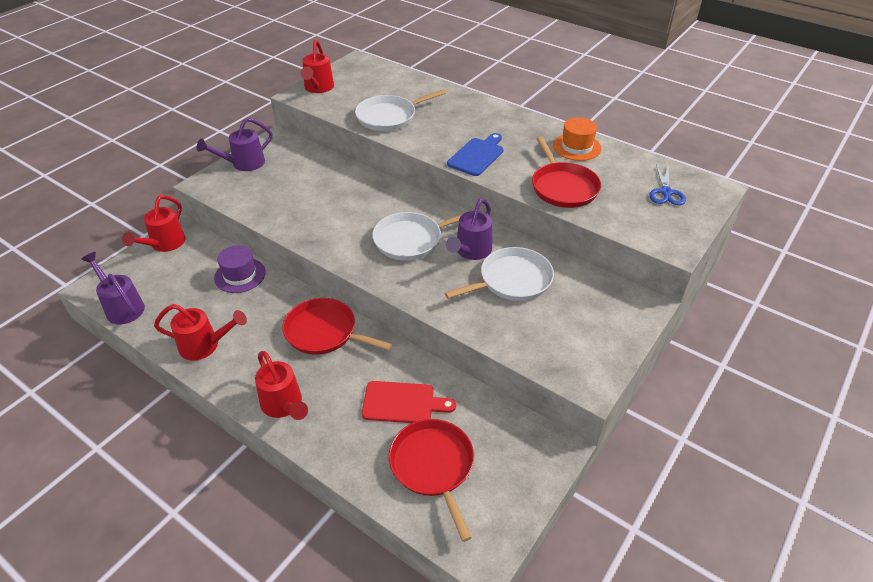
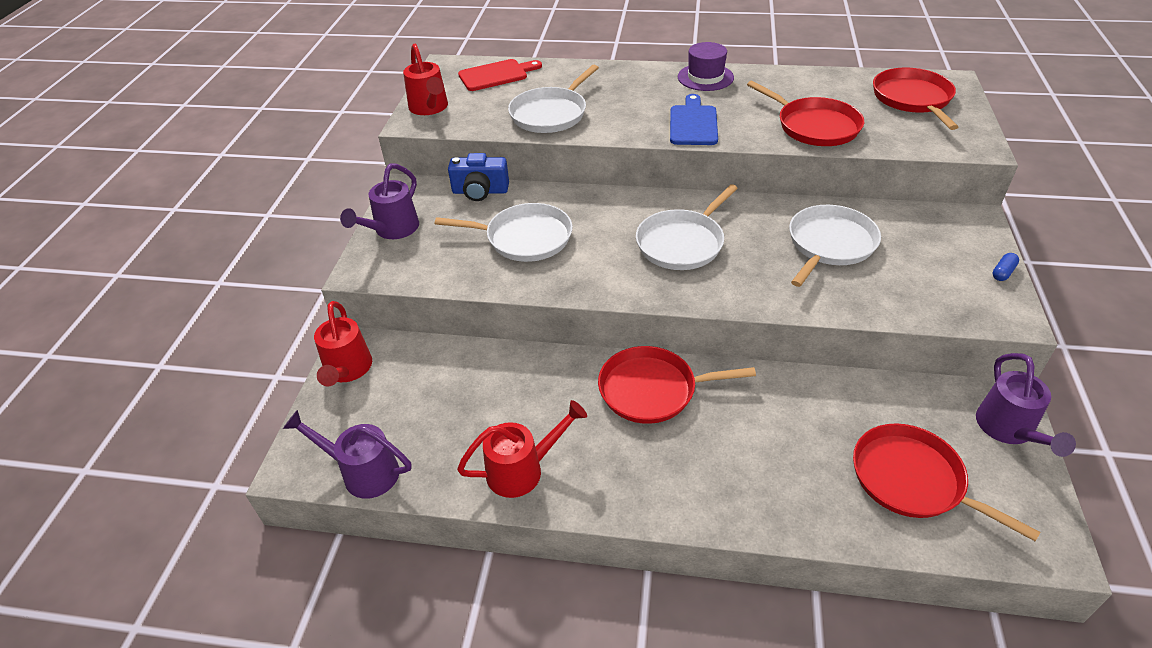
camera: 25 degrees left, 0 degrees up
purple hat [214,245,266,293] -> purple hat moved to [678,42,734,91]
red watering can [255,351,308,420] -> none
red cutting board [362,381,456,423] -> red cutting board moved to [458,59,542,91]
purple watering can [446,198,492,260] -> purple watering can moved to [976,353,1076,457]
orange hat [553,117,602,161] -> none
blue scissors [649,164,686,206] -> red pan [873,67,958,130]
none -> white pan [435,203,573,262]
none -> blue camera [448,153,509,201]
none -> blue capsule [993,253,1019,281]

